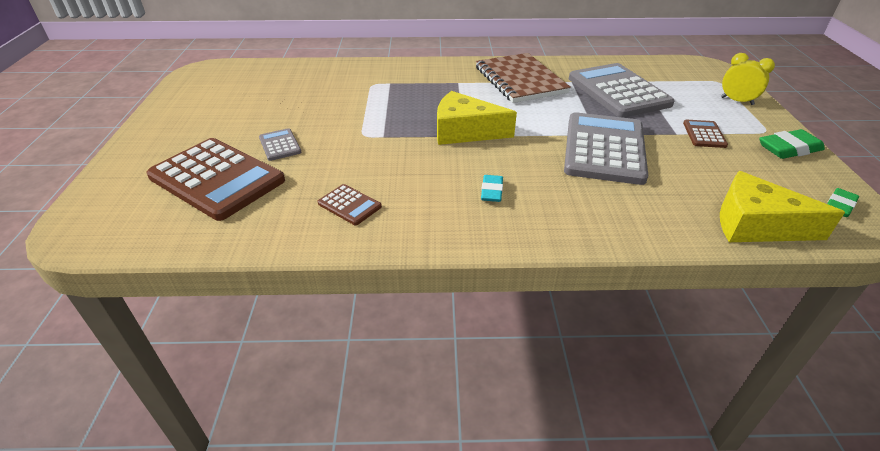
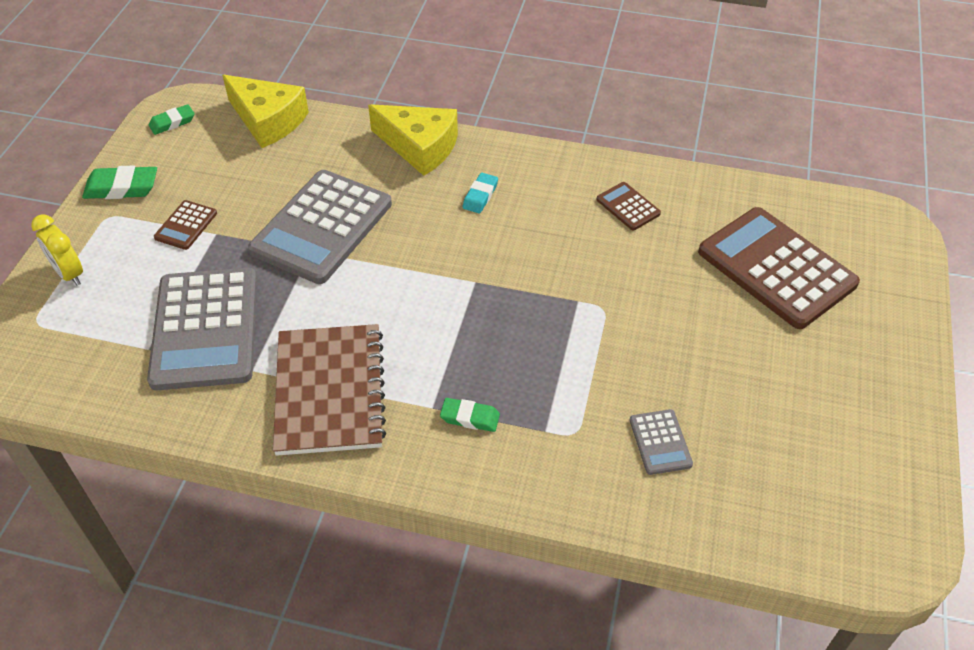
camera: 165 degrees left, 10 degrees up
grey calculator [259,128,301,161] -> grey calculator moved to [630,409,693,475]
yellow cheese [437,91,517,145] -> yellow cheese moved to [368,104,458,176]
none -> green eraser [440,398,500,432]

